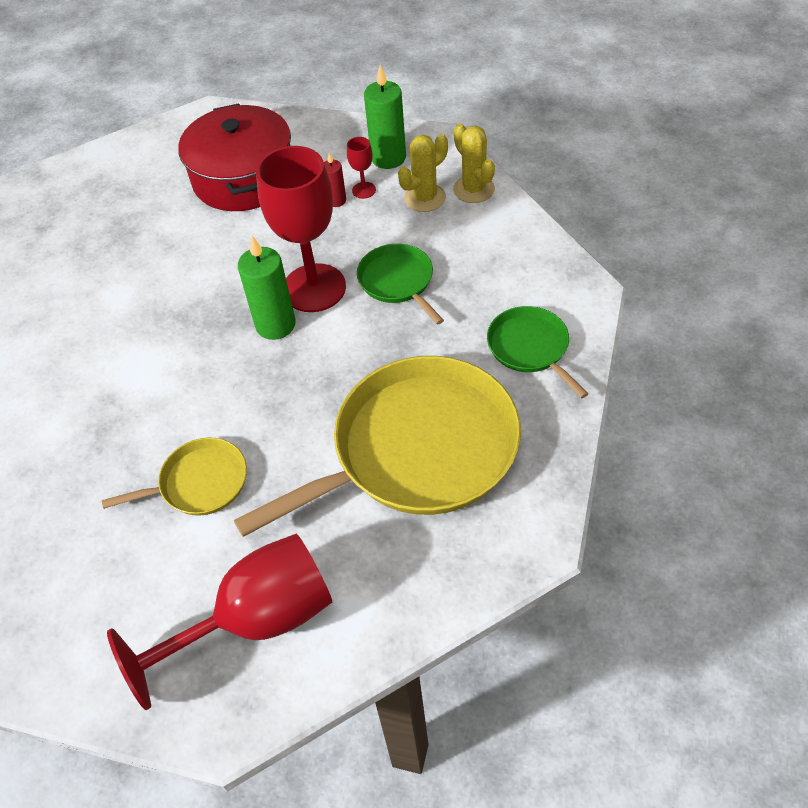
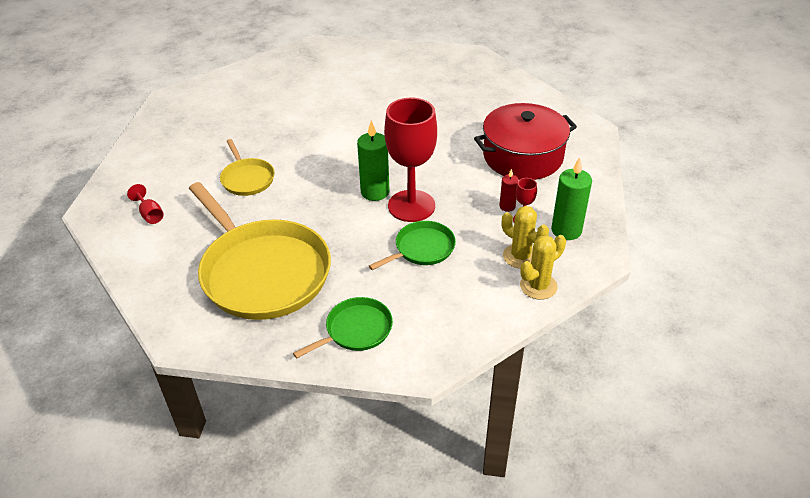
camera: 80 degrees right, 10 degrees down
red goblet [107,534,332,710] -> red goblet [127,184,164,224], size x0.41

